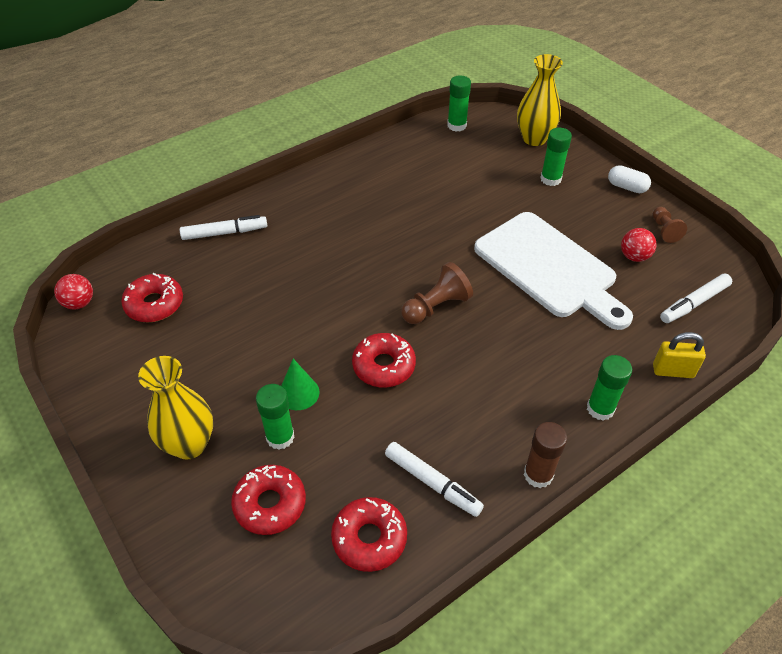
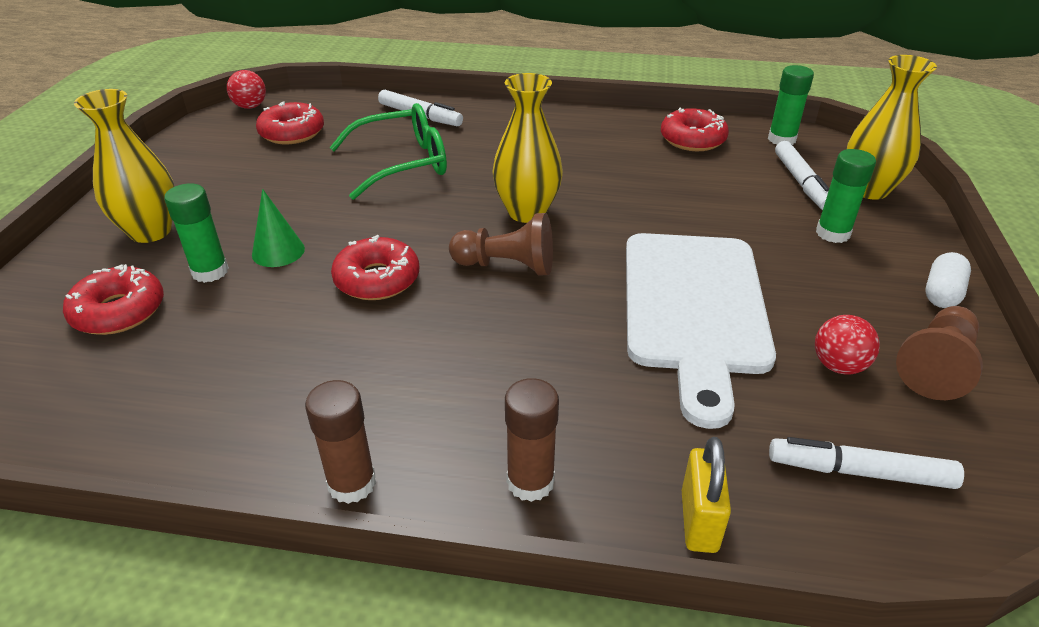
camera: 45 degrees right, 10 degrees down
red donut [331,497,407,572] -> red donut moved to [661,108,729,151]
white marker [385,442,484,517] -> white marker moved to [775,141,829,210]
green glue stick [587,355,632,421] -> brown glue stick [505,378,559,502]
white capsule [608,165,651,193] -> white capsule turned 45 degrees clockwise [925,252,971,308]
brown pawn [653,207,687,243] -> brown pawn [896,306,983,400], size x1.55
yellow padlock [653,332,706,378] -> yellow padlock turned 45 degrees clockwise [682,437,731,553]
none -> green glasses [329,103,447,200]
none -> yellow vase [492,73,563,223]

